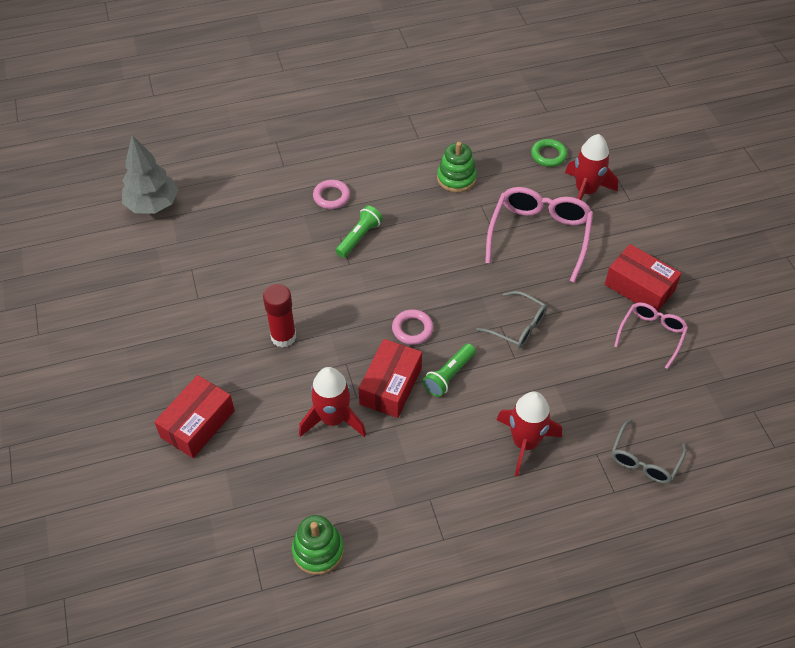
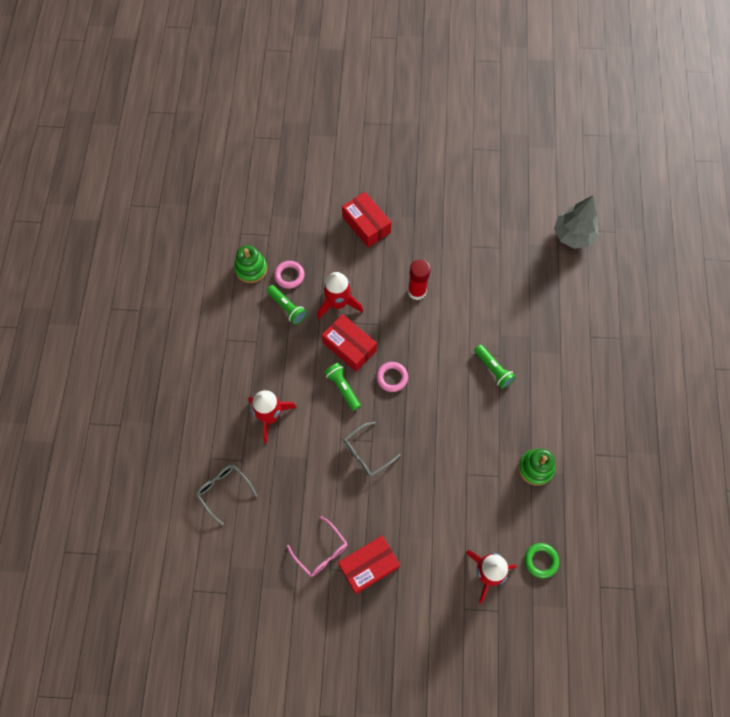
camera: 110 degrees right, 15 degrees up
pink ring [313,180,350,209] -> pink ring moved to [274,261,304,289]
pink glasses [485,187,593,283] -> none
none -> green flashlight [267,285,307,324]

